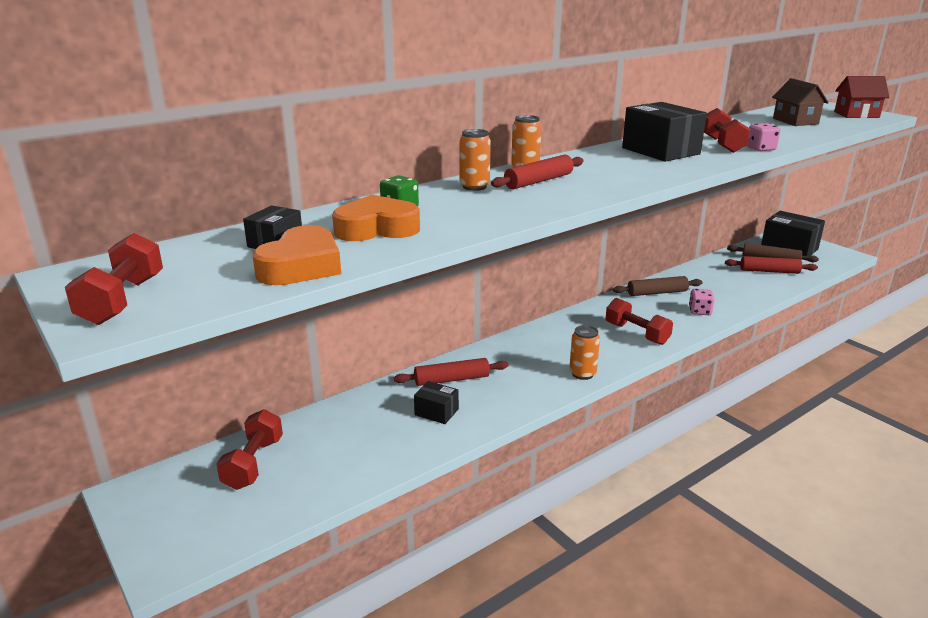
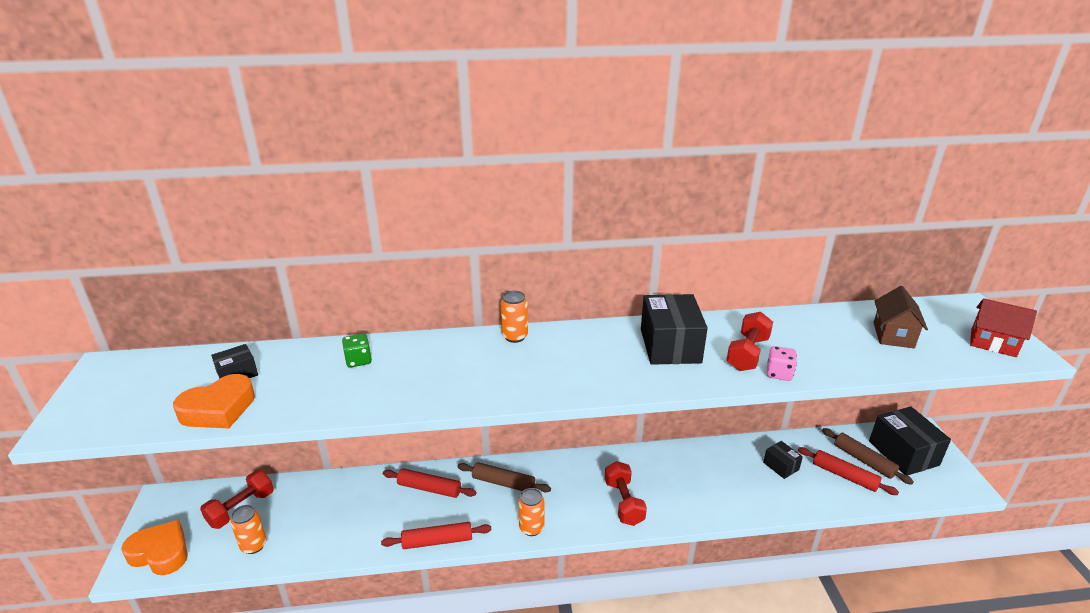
camera: 30 degrees right, 5 degrees up
red dumbbell [65,233,163,325] -> none
orange heart [332,195,420,241] -> orange heart moved to [121,520,188,575]
black box [414,381,459,424] -> black box moved to [763,441,803,479]
orange can [459,129,491,191] -> orange can moved to [230,505,267,554]
red rolling pin [491,155,584,189] -> red rolling pin moved to [381,522,491,549]
brown rolling pin [613,276,703,296] -> brown rolling pin moved to [457,462,551,492]
pink dice [689,289,715,315] -> none

